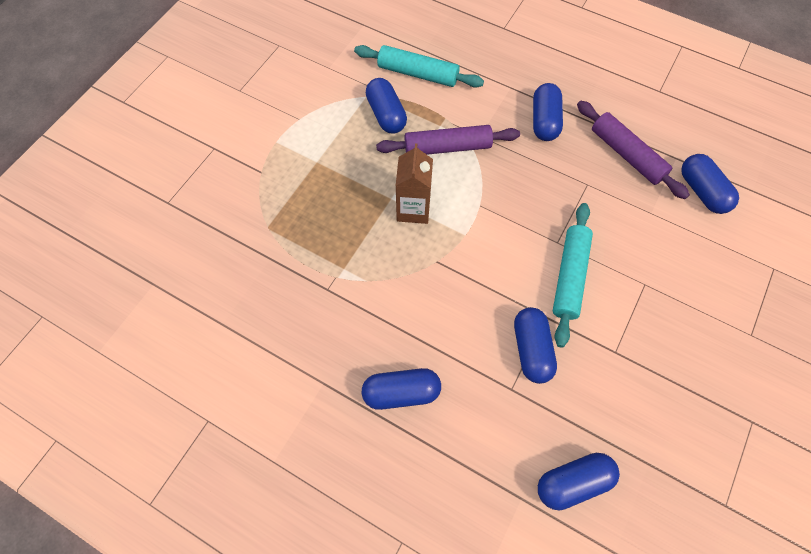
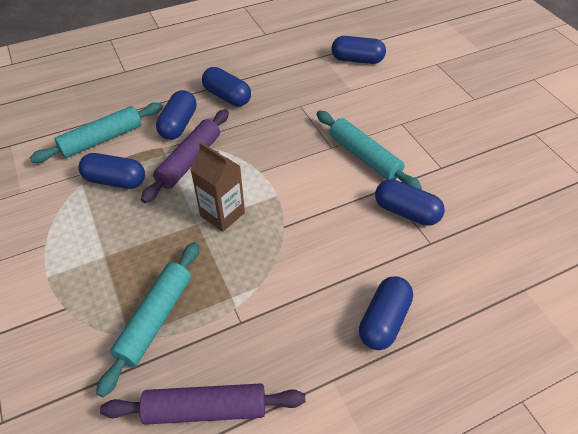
camera: 55 degrees left, 15 degrees down
blue capsule [538,453,620,510] -> blue capsule moved to [156,90,197,140]
purple rolling pin [577,101,690,199] -> purple rolling pin moved to [100,383,305,425]
none -> turquoise rolling pin [96,242,199,397]

